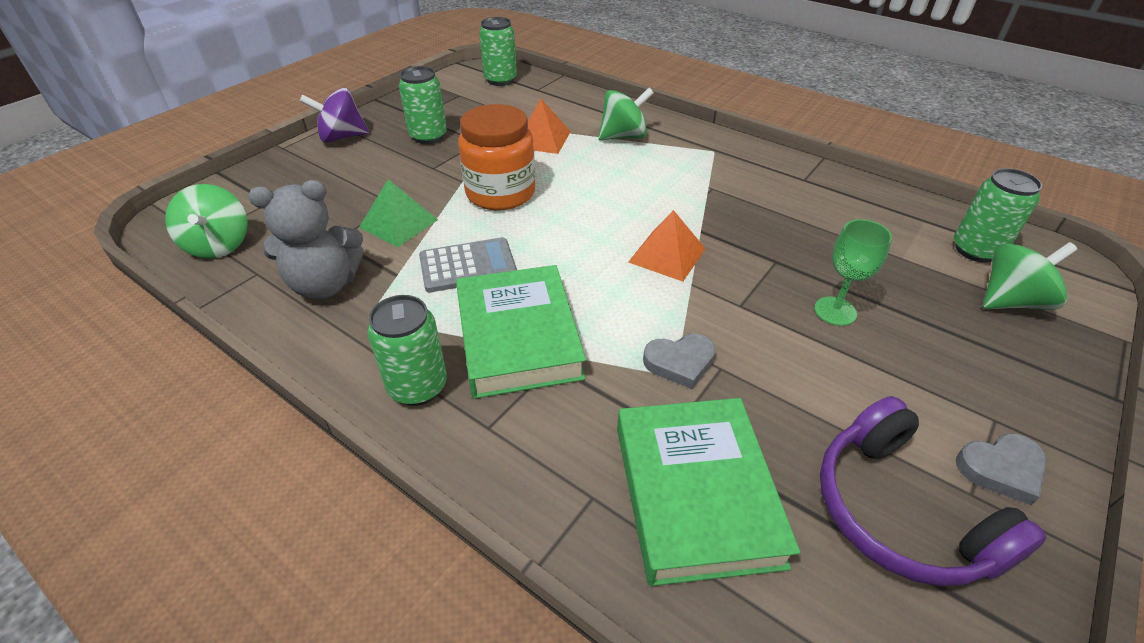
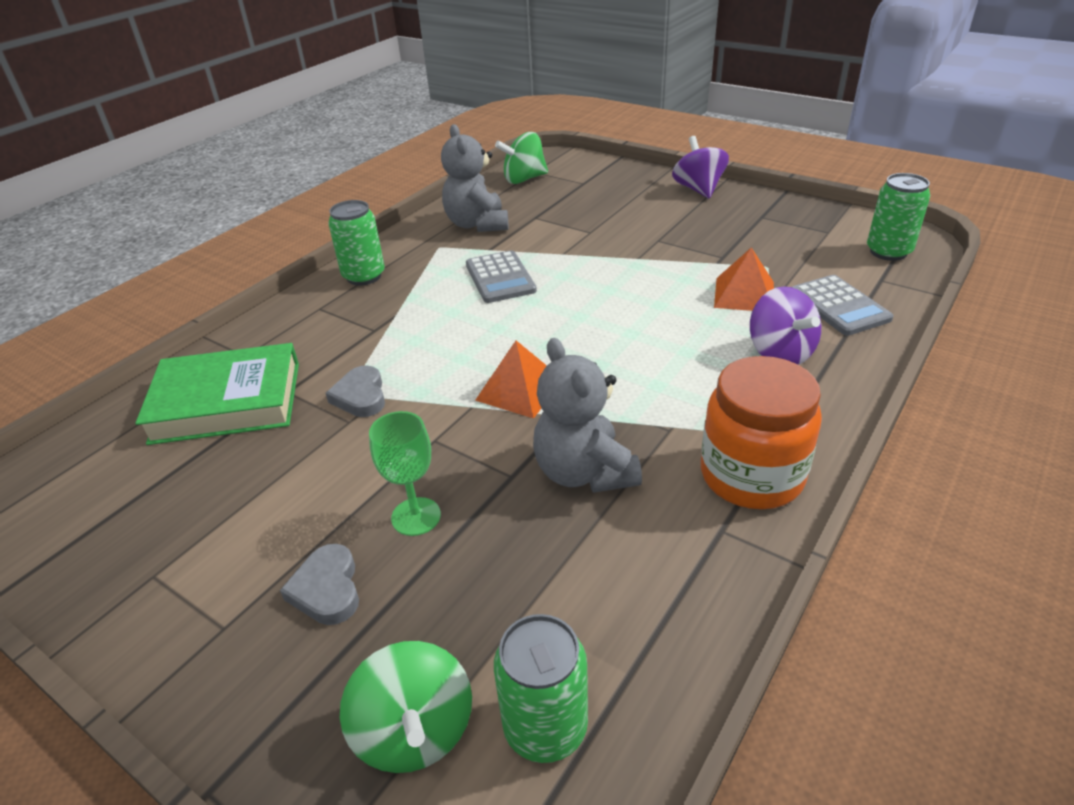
camera: 90 degrees right, 5 degrees down
green pyramid [359,179,438,247] -> none
green can [399,66,447,144] -> none
green book [456,265,586,399] -> none
orange jar [458,104,535,210] -> orange jar moved to [701,356,822,509]
green spinning top [599,88,654,140] -> purple spinning top [750,286,821,365]
purple headphones [820,396,1046,586] -> none
grey heart [956,433,1047,505] -> grey heart moved to [280,544,359,625]
none -> grey teddy bear [533,338,642,493]
none -> grey calculator [792,275,894,336]

